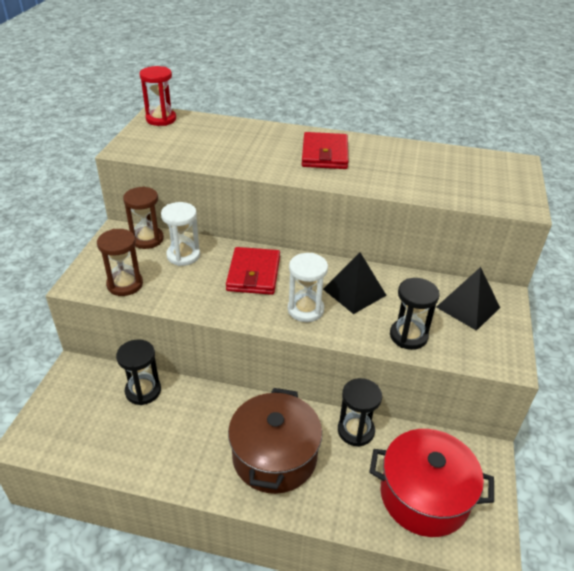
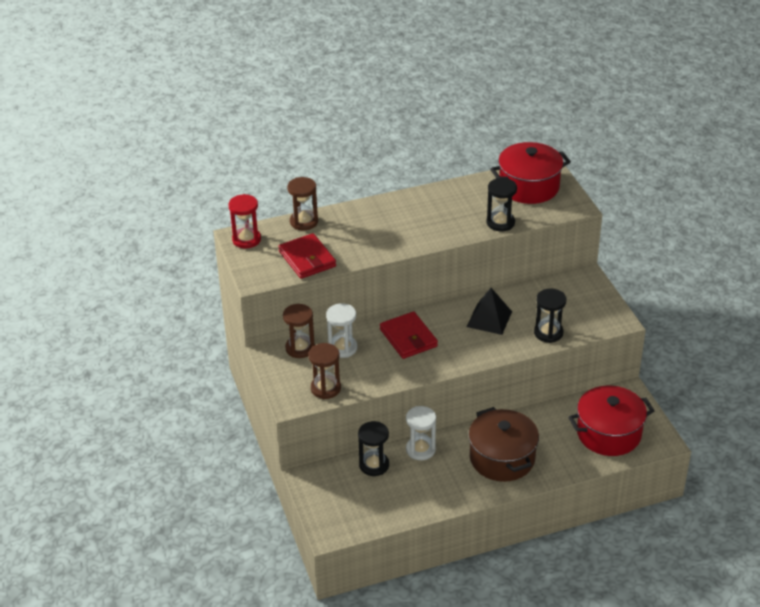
camera: 30 degrees left, 0 degrees up
white hourglass [288,253,328,322] -> white hourglass moved to [406,406,436,460]
red wallet [302,132,348,169] -> red wallet moved to [278,233,336,279]
black hourglass [338,378,382,447] -> black hourglass moved to [487,178,517,231]
black pyramid [436,267,500,331] -> none
none -> brown hourglass [287,177,318,230]
none -> red pot [490,142,571,204]

